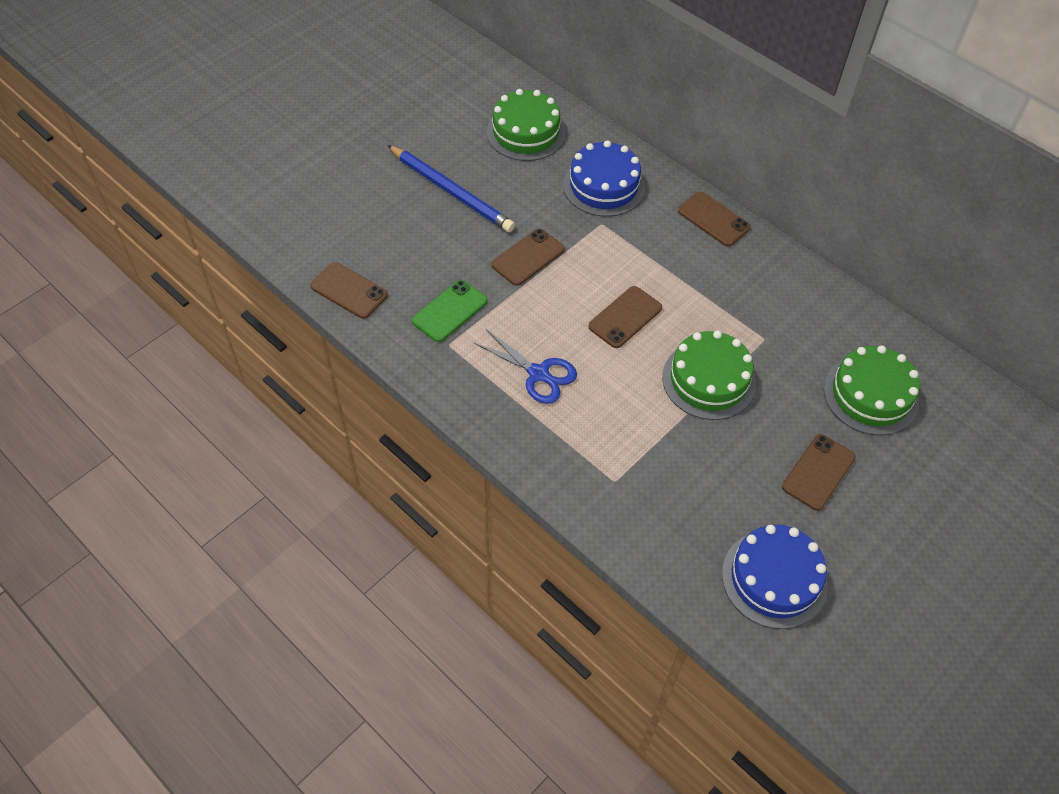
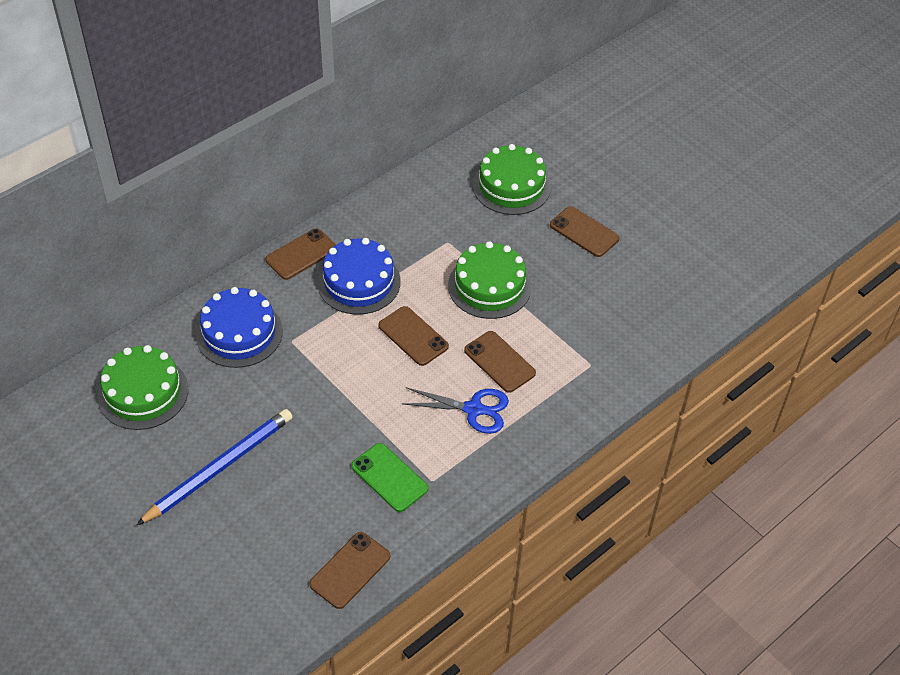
camera: 85 degrees left, 5 degrees down
blue scissors [473,329,577,404] -> blue scissors turned 60 degrees clockwise [401,387,509,434]
brown phone [492,229,564,286] -> brown phone moved to [464,331,536,393]
blue cake [722,525,828,629] -> blue cake moved to [317,238,401,314]

